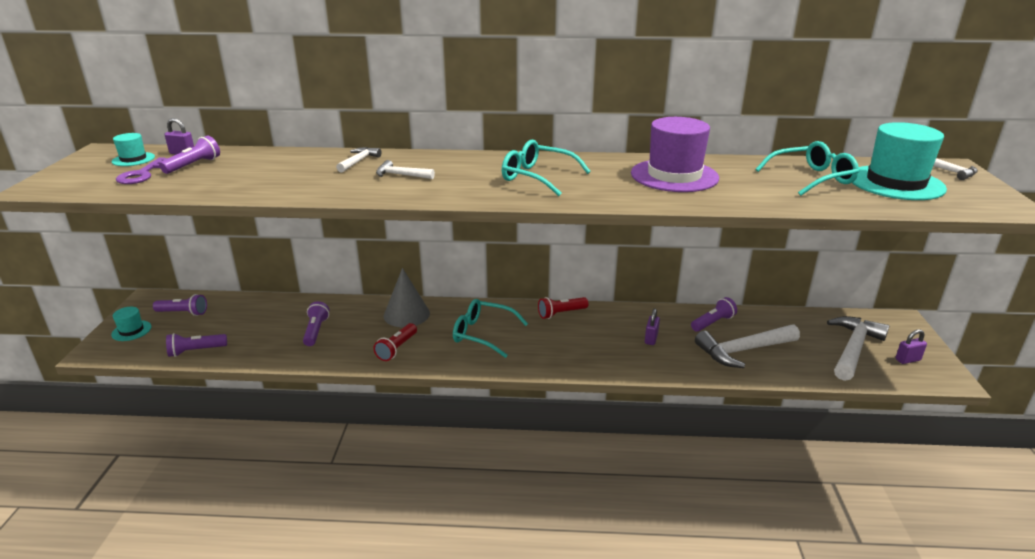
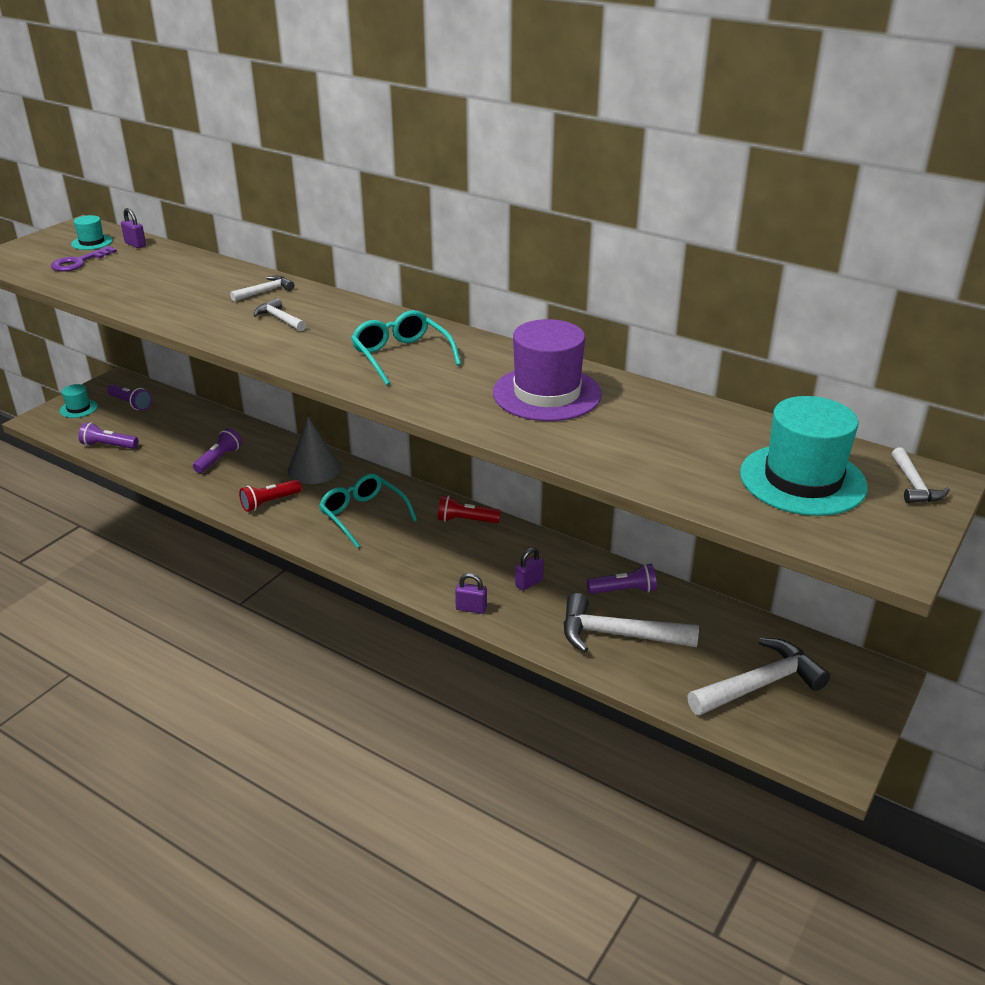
camera: 30 degrees right, 5 degrees up
purple flashlight [159,136,220,174] -> none
turquoise glasses [756,141,859,196] -> none
purple padlock [895,329,927,364] -> purple padlock moved to [455,573,487,614]

